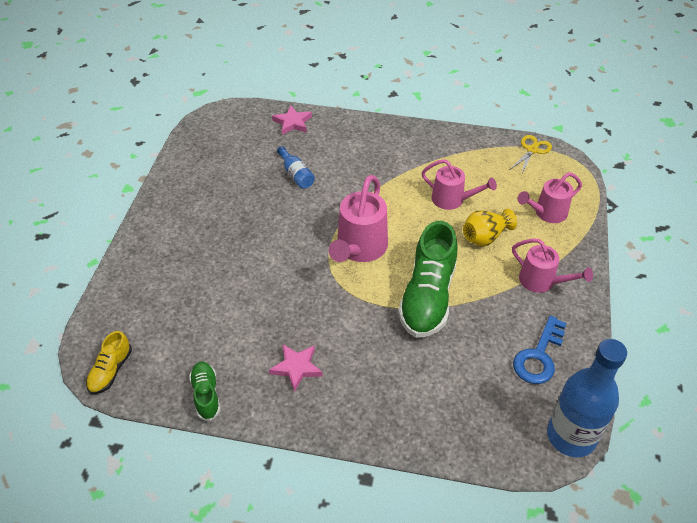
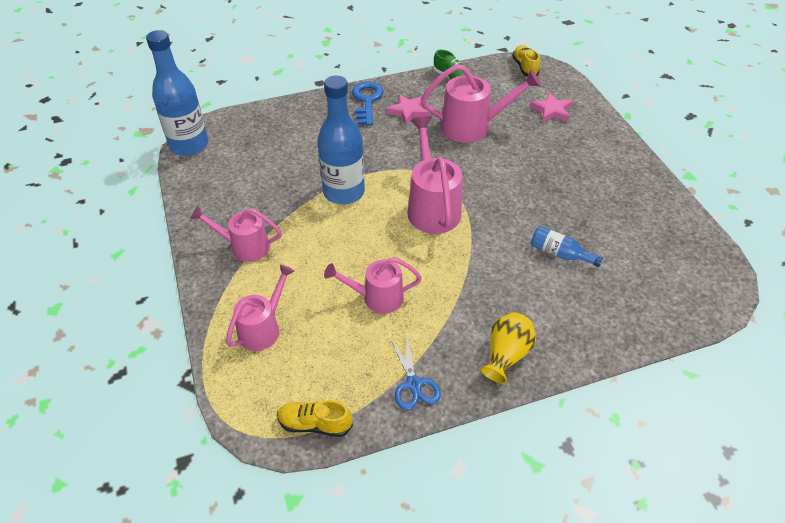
camera: 150 degrees right, 0 degrees up
pink star [272,105,312,135] -> pink star moved to [530,92,573,123]
green shoe [398,221,458,338] -> blue bottle [317,75,365,204]
yellow vase [463,209,517,246] -> yellow vase moved to [480,313,536,384]
yellow scissors [511,135,552,173] -> yellow shoe [277,400,353,437]
blue key [513,316,567,384] -> blue key moved to [352,81,384,125]
none -> blue scissors [390,337,441,410]
none -> pink watering can [421,64,541,143]

